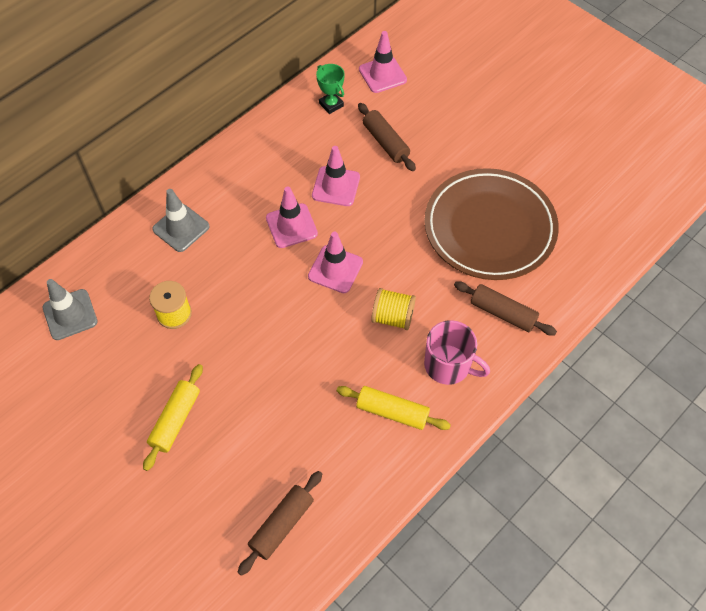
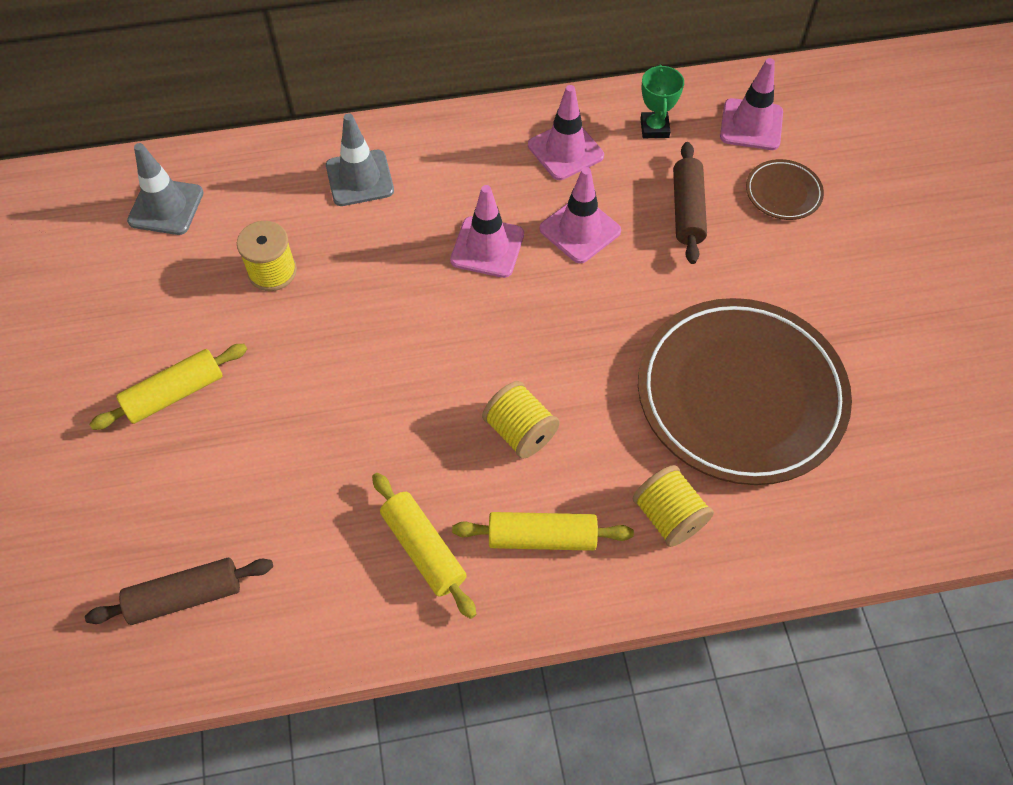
camera: 35 degrees right, 0 degrees up
pink traffic cone [308,232,363,293] -> pink traffic cone moved to [528,85,604,180]
pink mug [424,320,490,385] -> yellow rolling pin [452,512,634,551]
brown rolling pin [454,281,557,336] -> yellow spool [632,465,714,547]
none -> brown plate [746,159,824,220]

